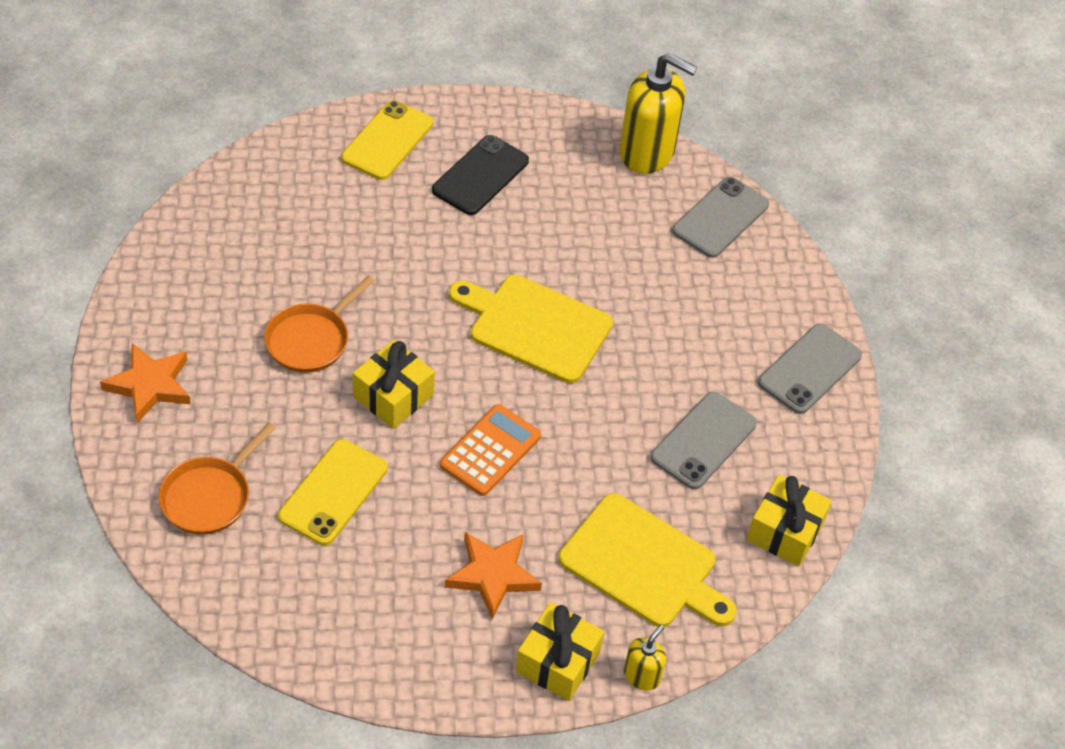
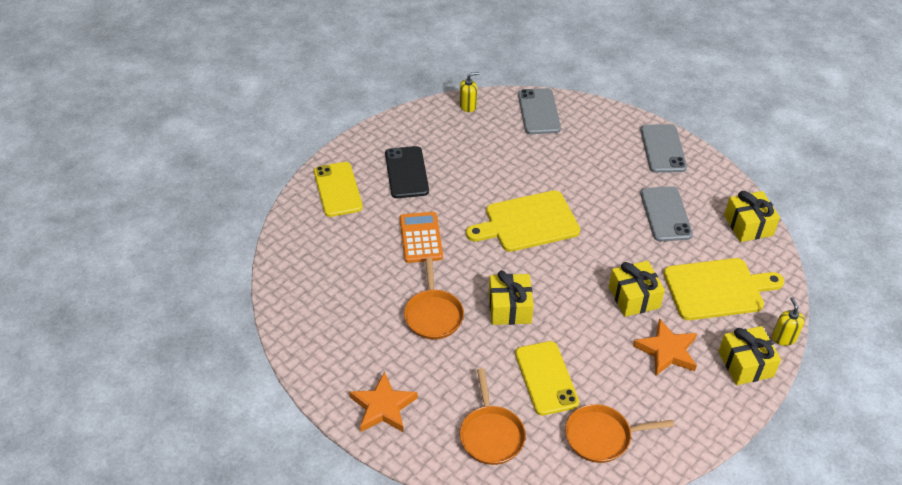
camera: 40 degrees left, 5 degrees down
orange calculator [440,404,541,496] -> orange calculator moved to [400,212,443,263]
yellow soap dispenser [619,53,697,174] -> yellow soap dispenser [459,72,479,112], size x0.47
none -> orange pan [565,404,674,463]
none -> yellow gift [609,261,665,317]

